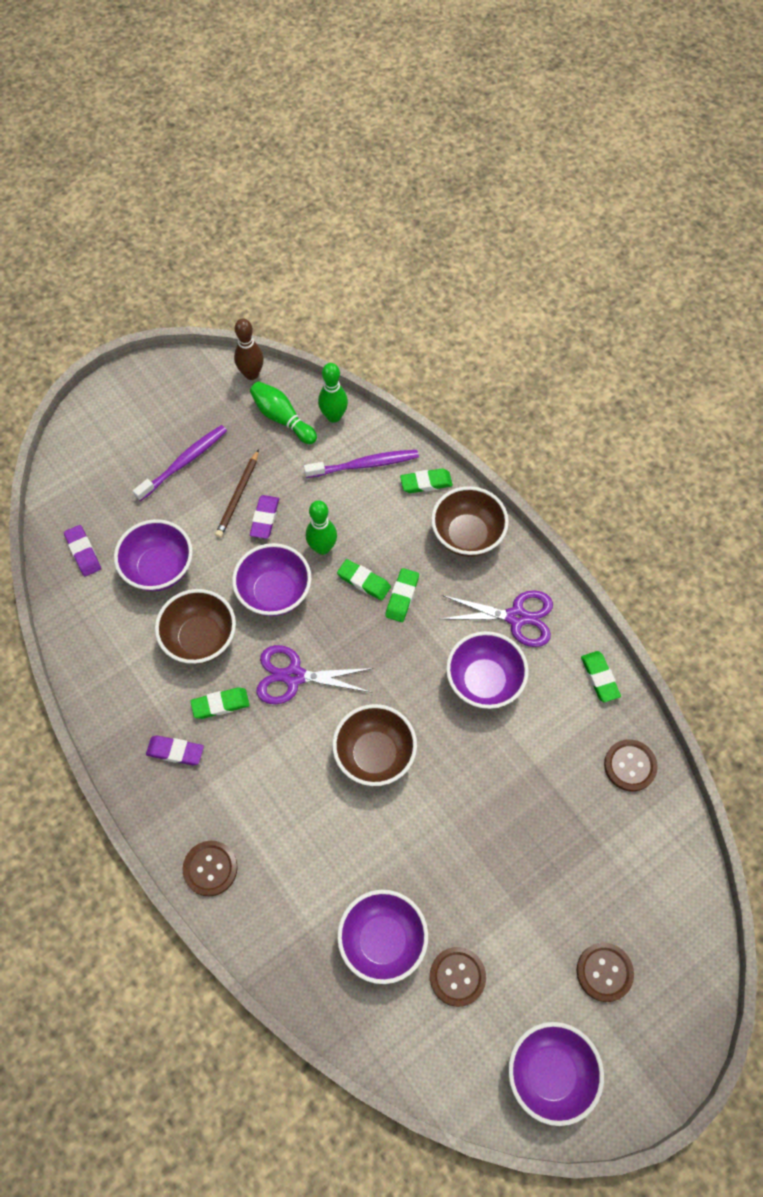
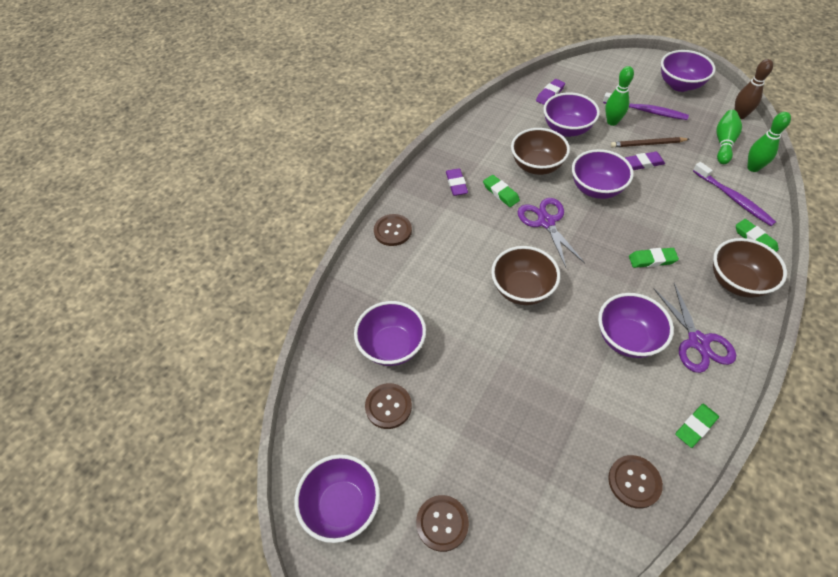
camera: 70 degrees right, 10 degrees down
green bowling pin [306,501,337,555] -> green bowling pin moved to [605,66,634,126]
green eraser [337,559,391,601] -> none
none -> purple bowl [661,50,716,92]

